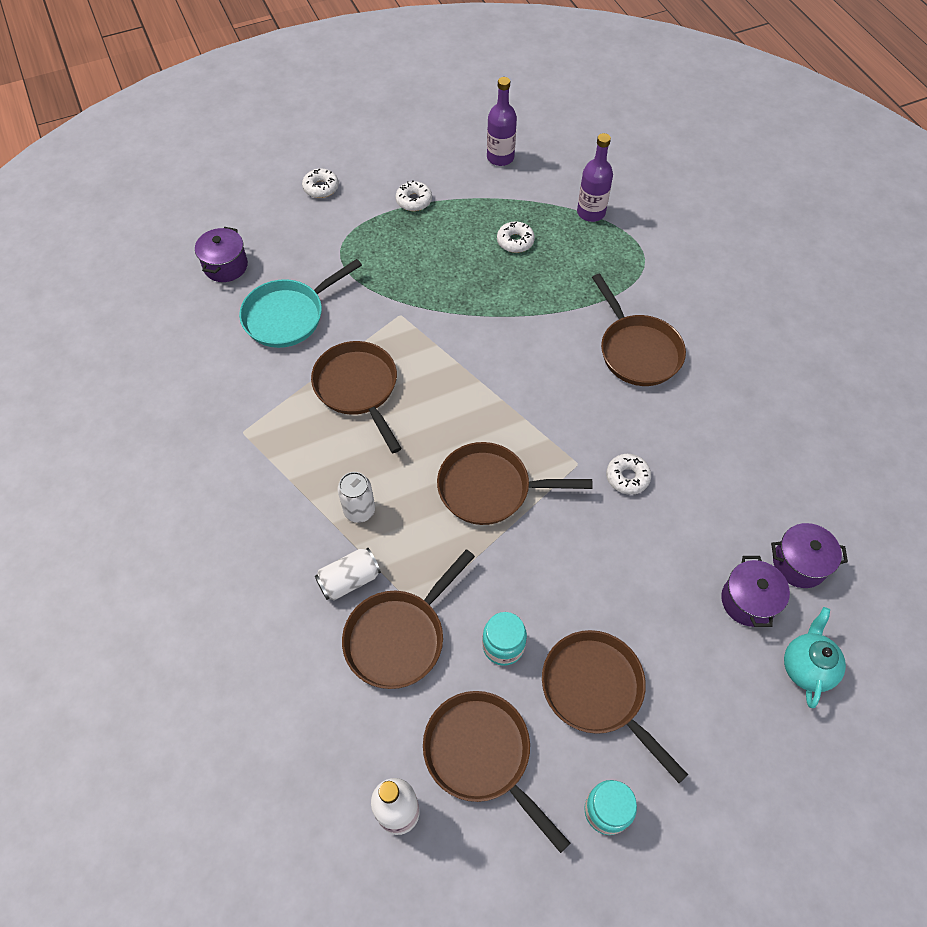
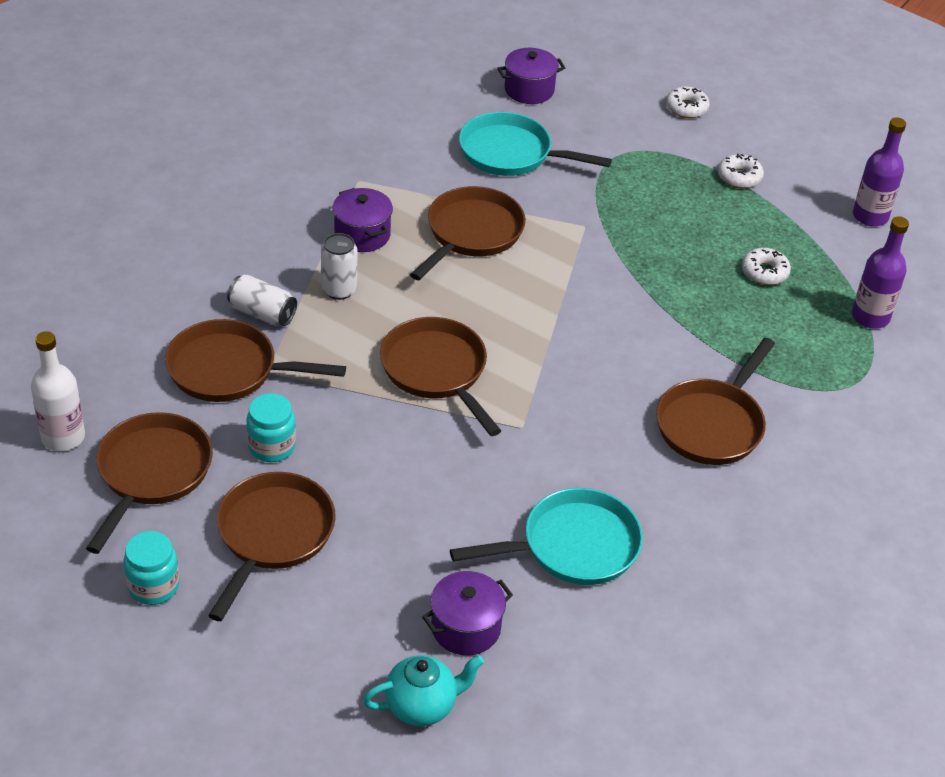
camera: 55 degrees right, 15 degrees down
white donut [606,454,651,495] -> none
purple pot [771,523,848,588] -> purple pot moved to [333,188,393,252]
none -> turquoise pan [450,488,643,585]

